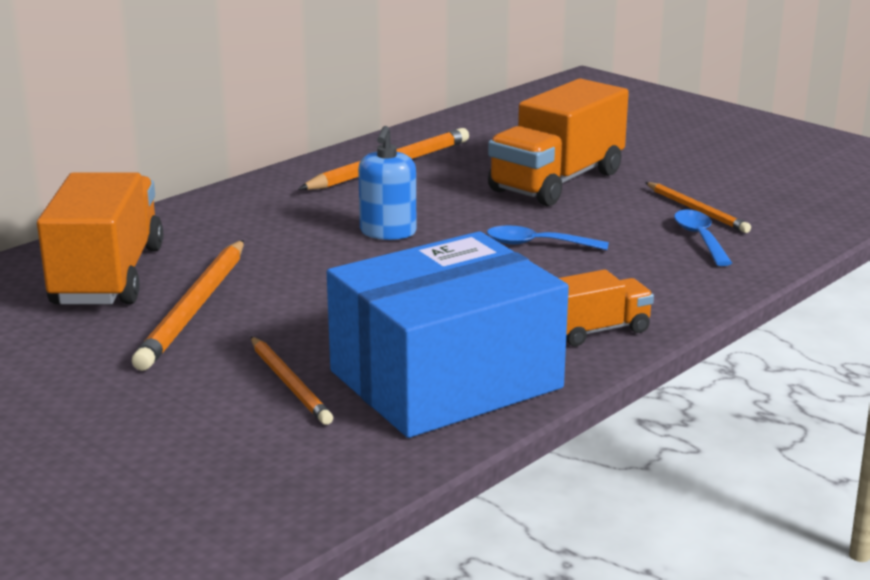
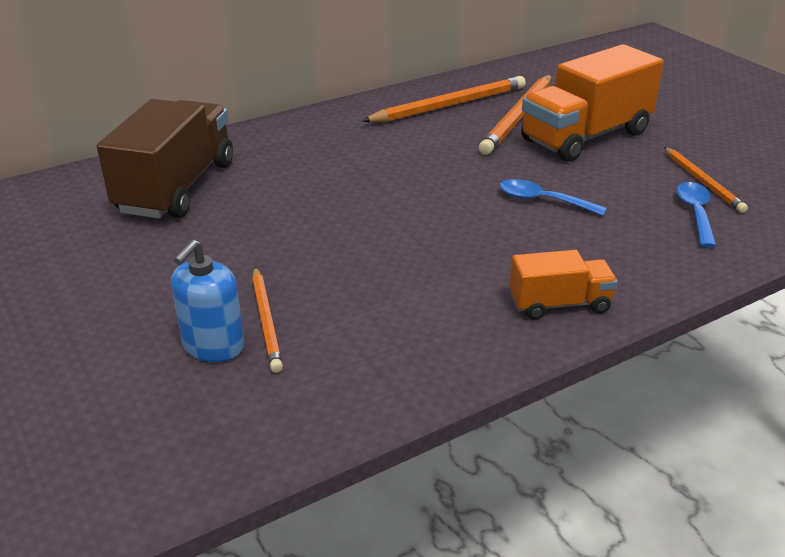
camera: 15 degrees right, 10 degrees up
orange truck [37,172,163,305] -> brown truck [97,99,233,219]
orange pencil [132,240,244,371] -> orange pencil moved to [479,75,551,155]
blue box [327,231,569,438] -> none
blue soap dispenser [358,126,416,240] -> blue soap dispenser moved to [171,239,245,362]

